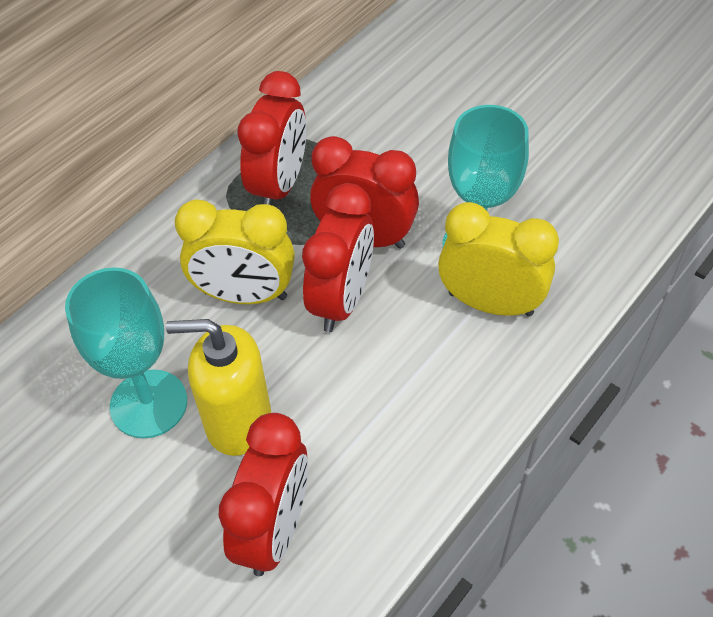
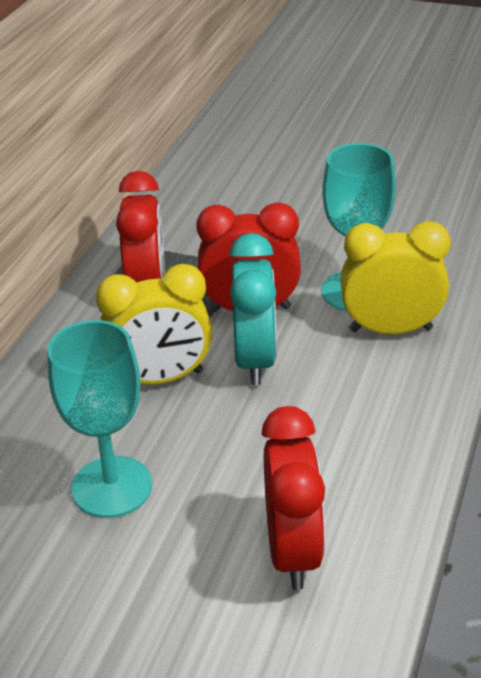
camera: 20 degrees left, 15 degrees down
yellow soap dispenser [166,319,271,456] -> none
red clock [302,183,374,332] -> turquoise clock [230,233,277,385]

